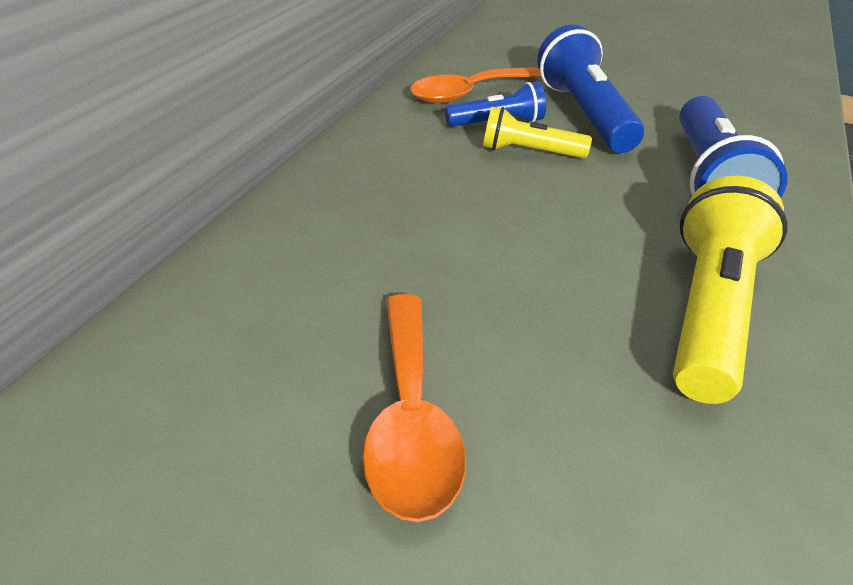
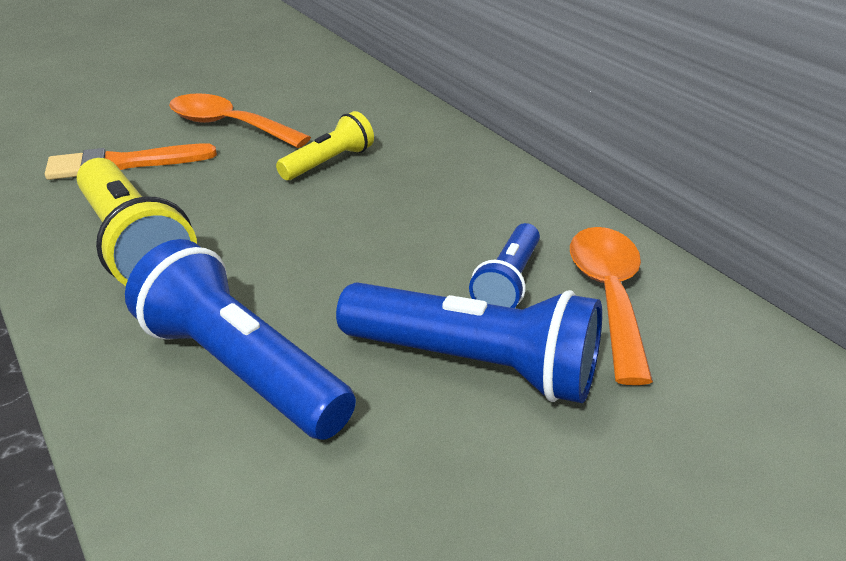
camera: 125 degrees right, 5 degrees down
yellow flashlight [483,106,592,158] -> yellow flashlight moved to [276,111,374,180]
none -> orange brush [45,143,217,180]

